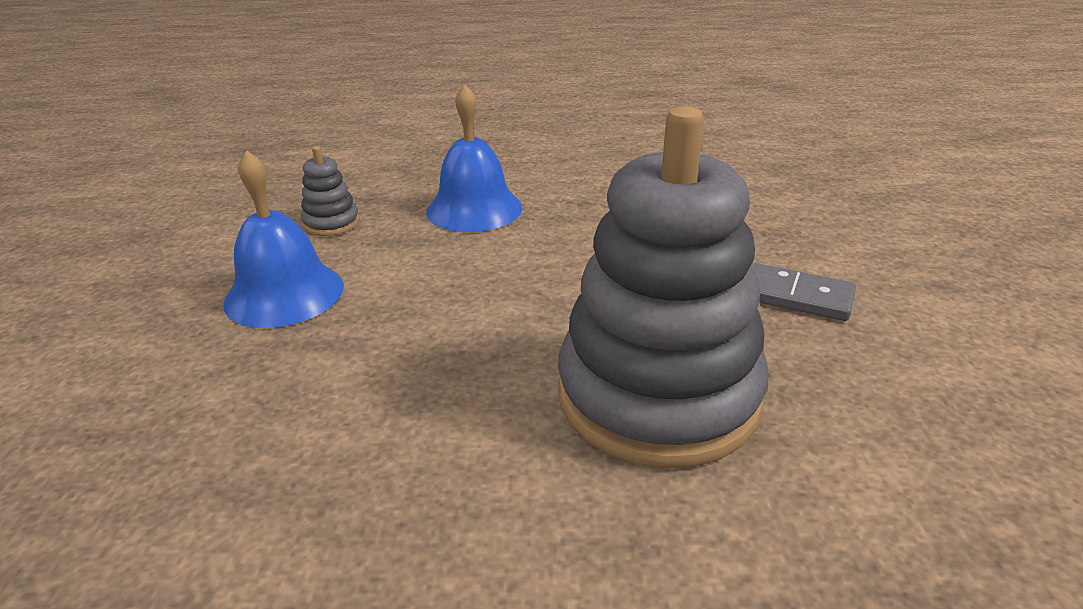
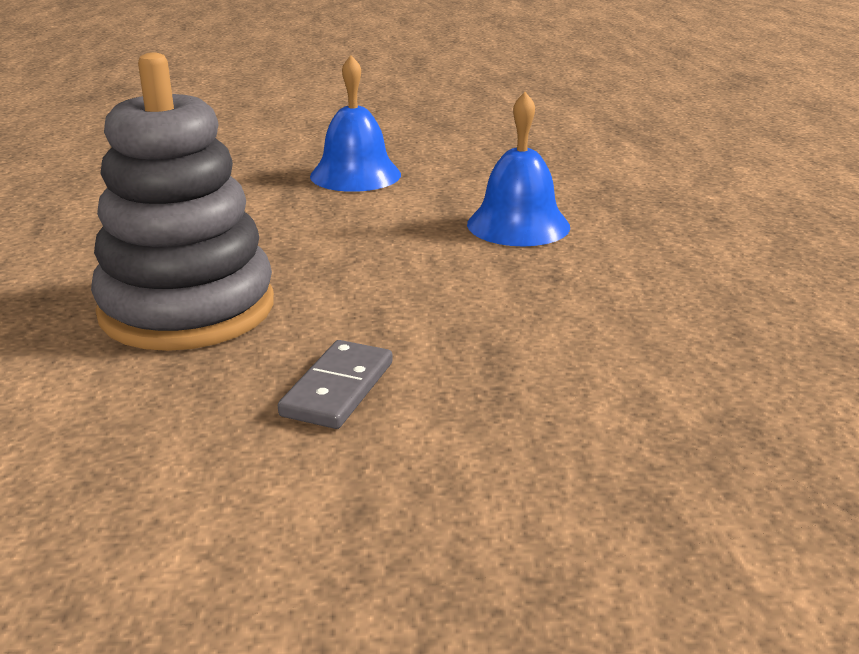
camera: 85 degrees right, 5 degrees down
grey stacking toy [301,146,360,236] -> none

